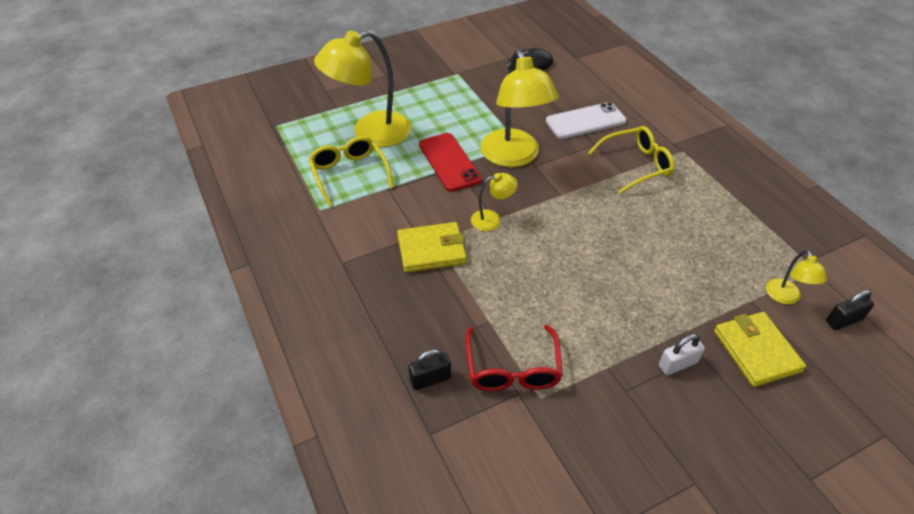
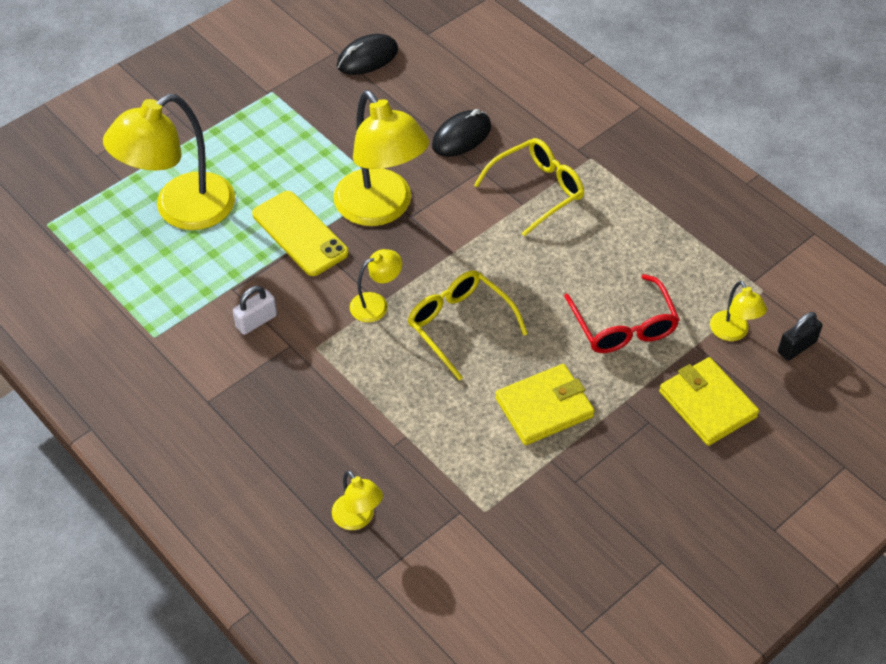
camera: 15 degrees left, 5 degrees up
yellow glasses [308,136,393,207] -> yellow glasses moved to [408,270,528,380]
yellow wallet [397,222,467,273] -> yellow wallet moved to [495,364,595,446]
black padlock [408,349,451,390] -> yellow lamp [332,470,383,530]
red phone [419,133,482,192] -> yellow phone [252,191,349,276]
red glasses [465,325,563,391] -> red glasses moved to [564,274,680,353]
white phone [546,102,627,139] -> black mouse [432,109,491,157]
white padlock [659,334,705,375] -> white padlock moved to [233,286,277,335]

